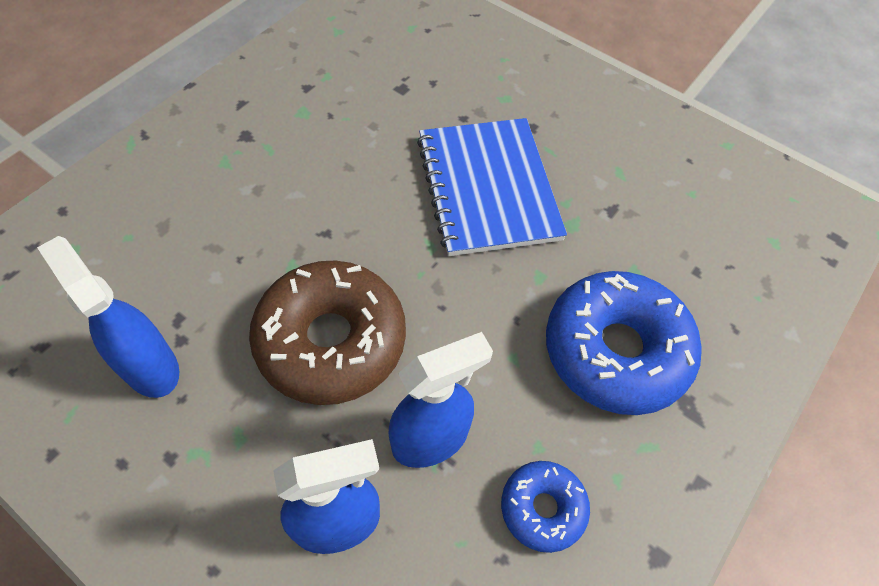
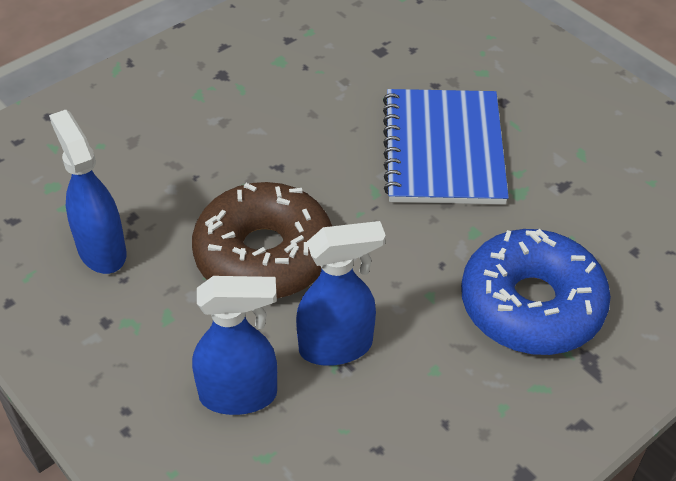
camera: 15 degrees right, 10 degrees down
blue donut [501,461,590,553] -> none

